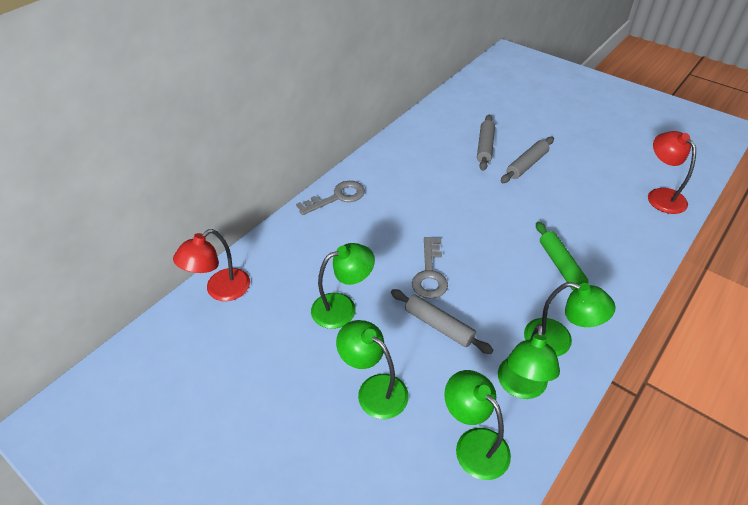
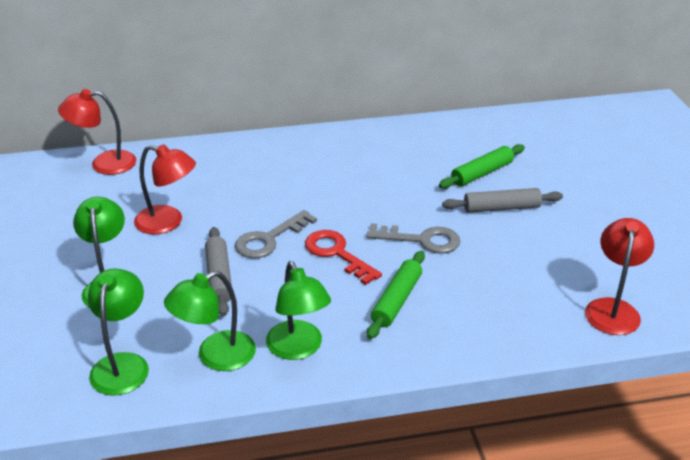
camera: 40 degrees right, 10 degrees down
grey key [296,181,365,215] -> grey key moved to [366,223,461,254]
green lamp [311,243,375,329] -> red lamp [134,144,196,234]
grey rolling pin [477,115,495,171] -> green rolling pin [439,144,525,189]
none -> red key [305,230,382,285]

